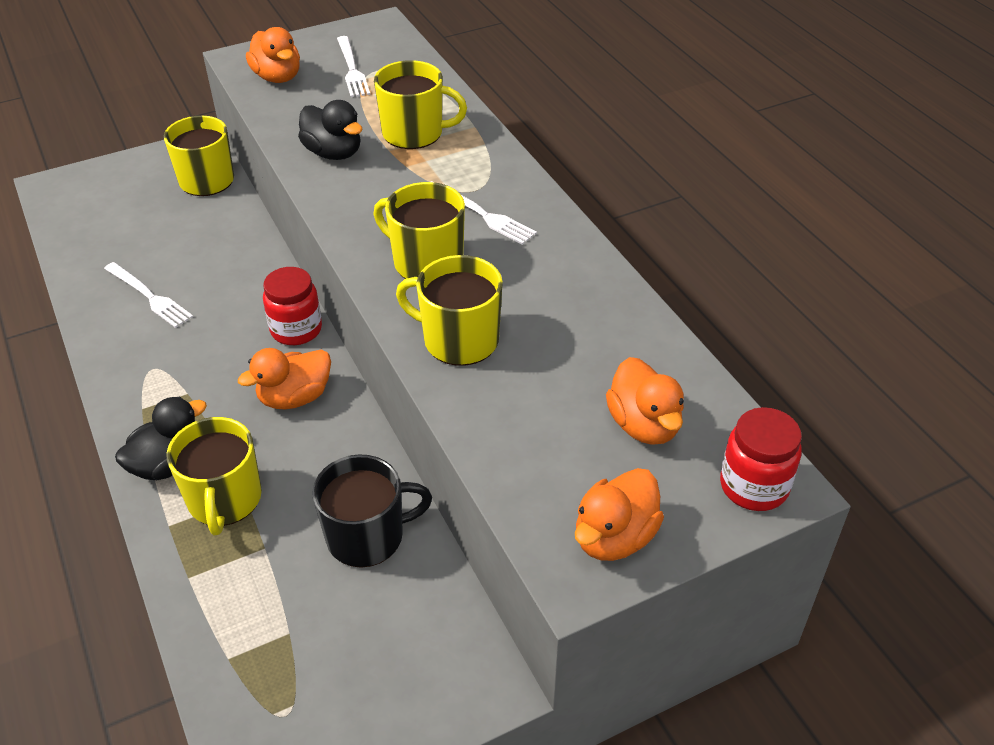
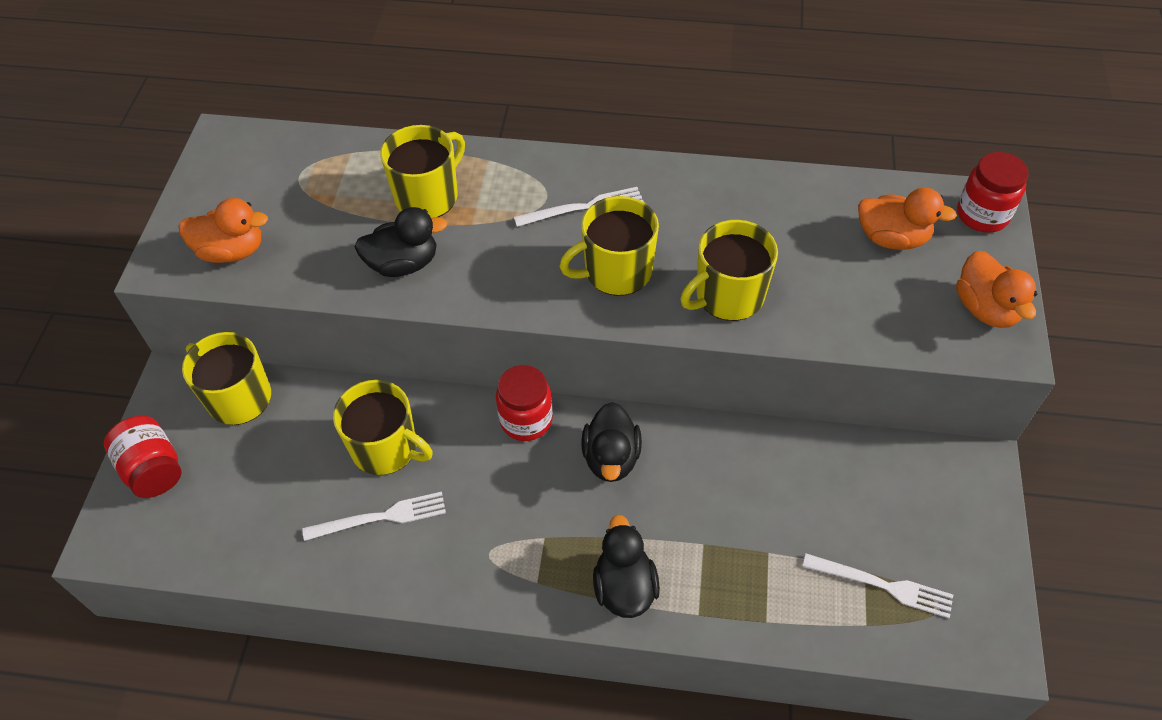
camera: 55 degrees left, 10 degrees up
yellow mug [167,417,262,535] -> yellow mug moved to [333,380,433,475]
orange duck [238,348,331,409] -> black duck [581,402,642,482]
black mug [312,455,432,568] -> none
white fork [337,36,370,97] -> white fork moved to [802,553,953,618]
none -> red jar [104,416,182,498]

